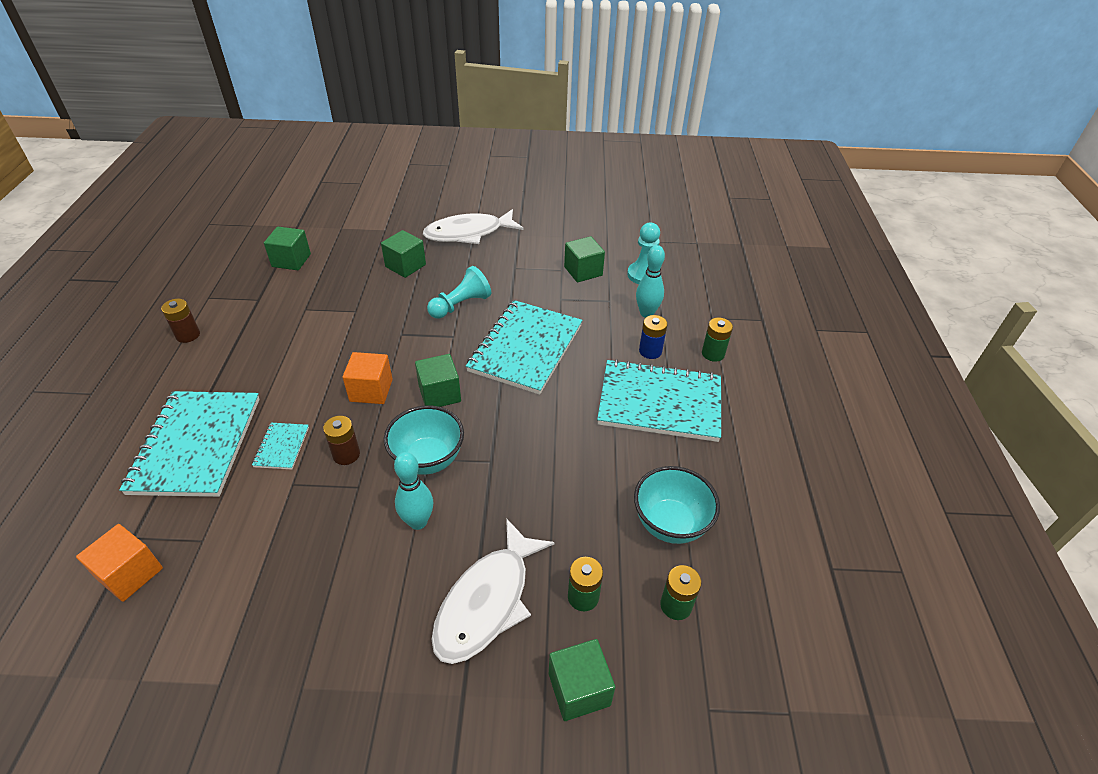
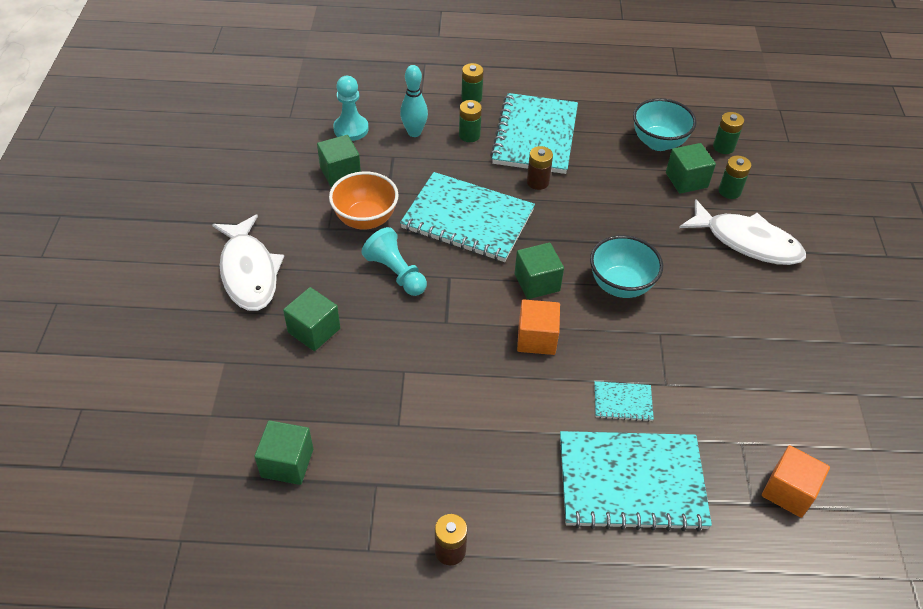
camera: 90 degrees left, 5 degrees up
brown battery [323,416,360,465] -> brown battery moved to [527,146,553,190]
turquoise bowling pin [394,452,433,530] -> none
green cube [549,639,615,721] -> green cube moved to [666,143,716,194]
blue battery [639,315,667,359] -> green battery [459,100,482,142]
none -> orange bowl [329,171,398,230]

